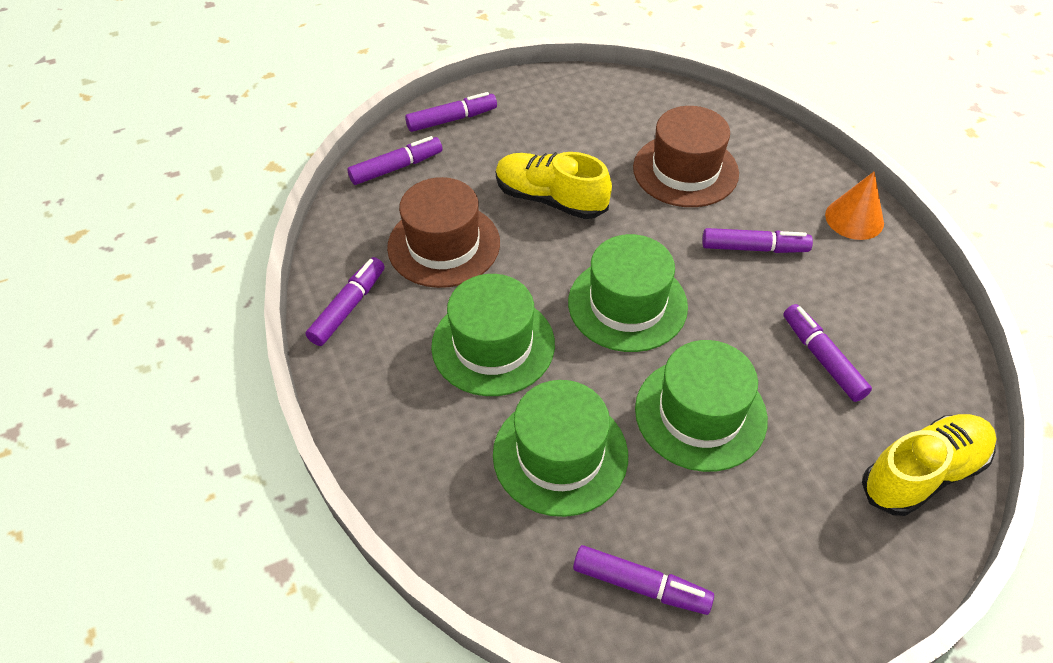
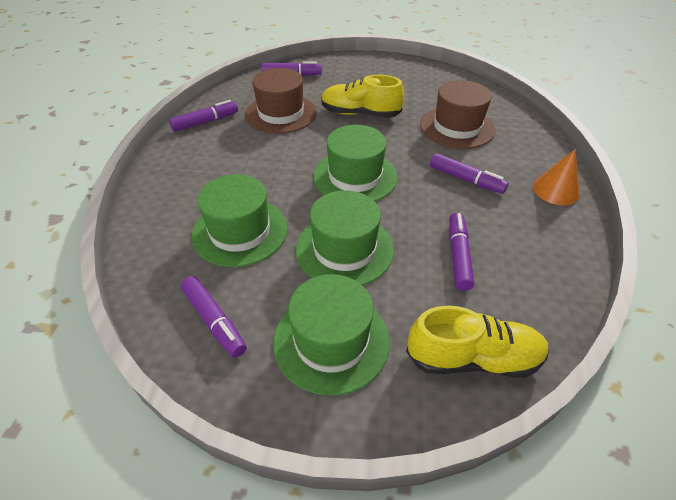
camera: 30 degrees right, 5 degrees down
purple marker [405,92,497,132] -> none
green hat [431,274,555,396] -> green hat moved to [273,274,390,396]
yellow shoe [496,152,612,219] -> yellow shoe turned 45 degrees counterclockwise [321,75,404,118]

